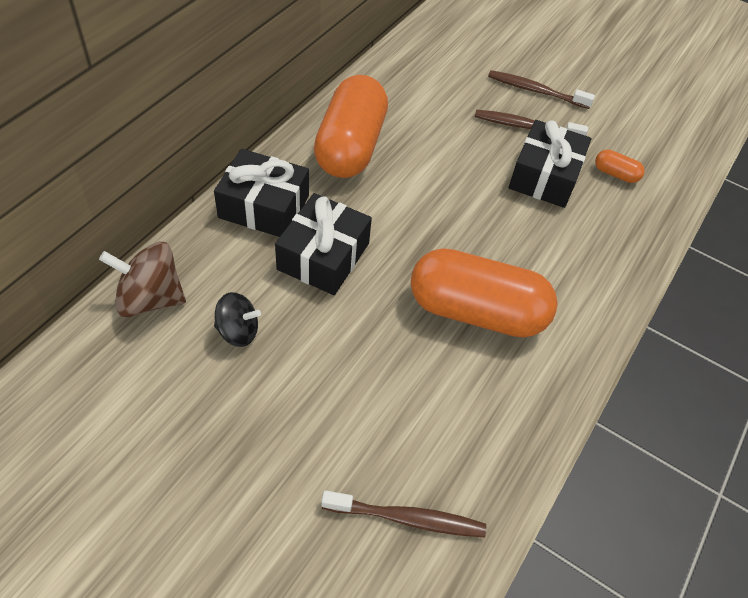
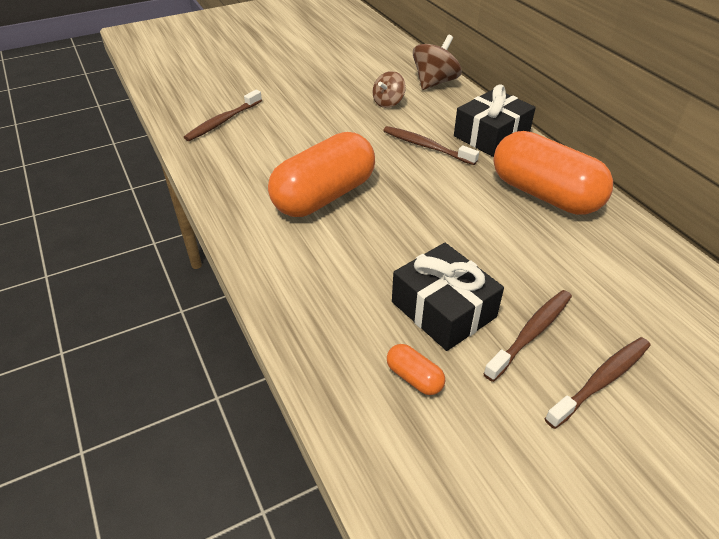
camera: 125 degrees right, 10 degrees down
black spinning top [214,292,261,347] -> brown spinning top [372,71,406,108]
black gift [275,193,372,295] -> brown toothbrush [383,126,479,165]
orange capsule [595,149,645,183] -> orange capsule turned 75 degrees clockwise [387,344,445,395]

